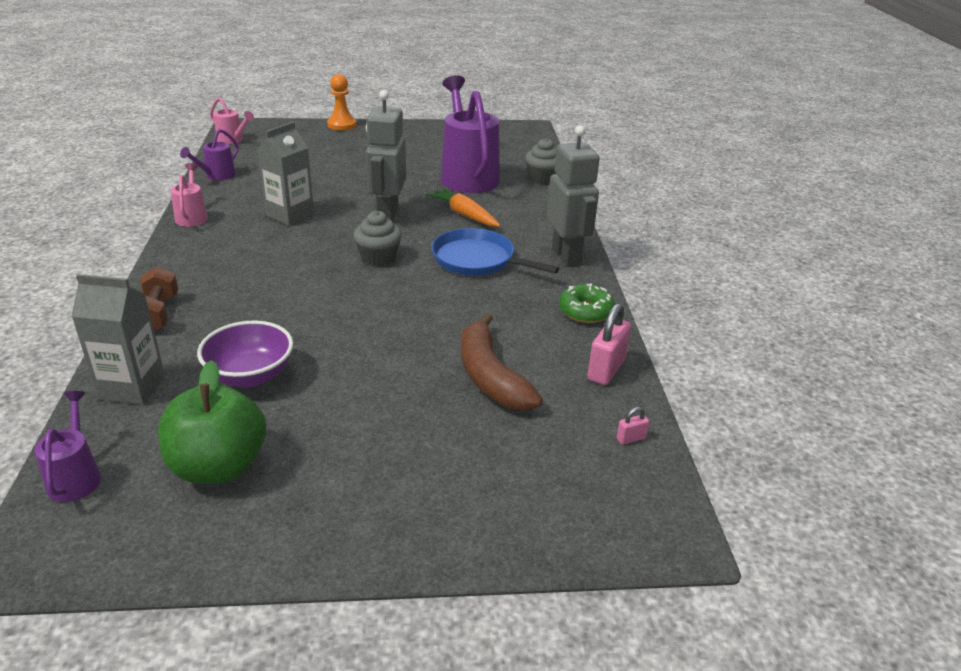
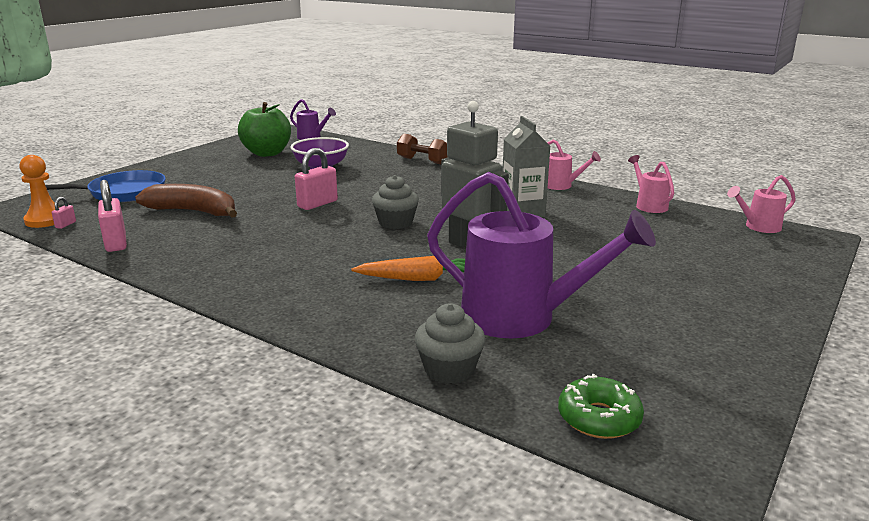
camera: 130 degrees right, 10 degrees down
grey carton [71,274,165,405] -> none
purple watering can [180,129,238,181] -> pink watering can [628,155,674,213]
orange pawn [327,74,356,130] -> orange pawn moved to [19,155,60,228]
blue pan [431,228,559,276] -> blue pan moved to [45,170,166,202]
grey robot [547,125,600,267] -> none
green donut [559,283,615,323] -> green donut moved to [558,374,644,439]
none -> pink padlock [295,148,338,210]

